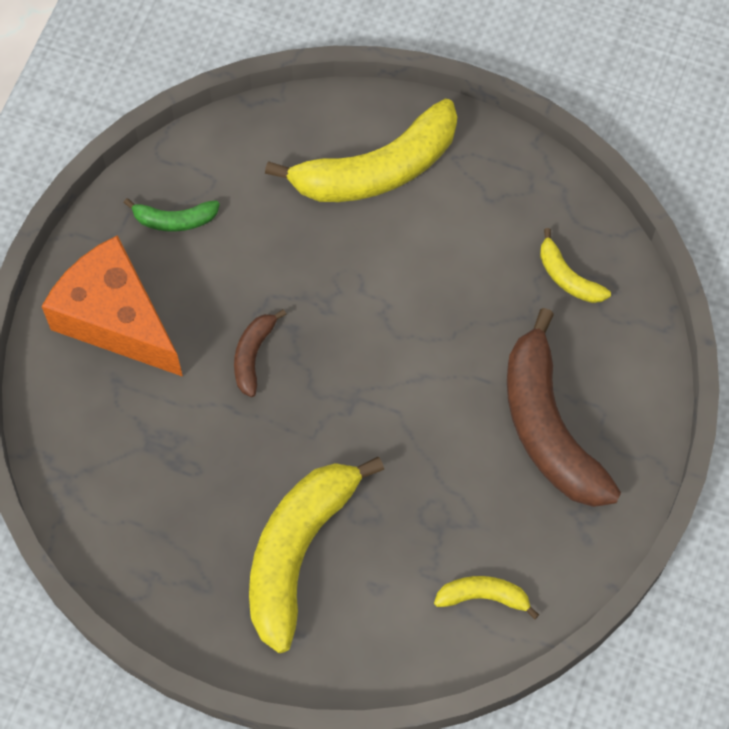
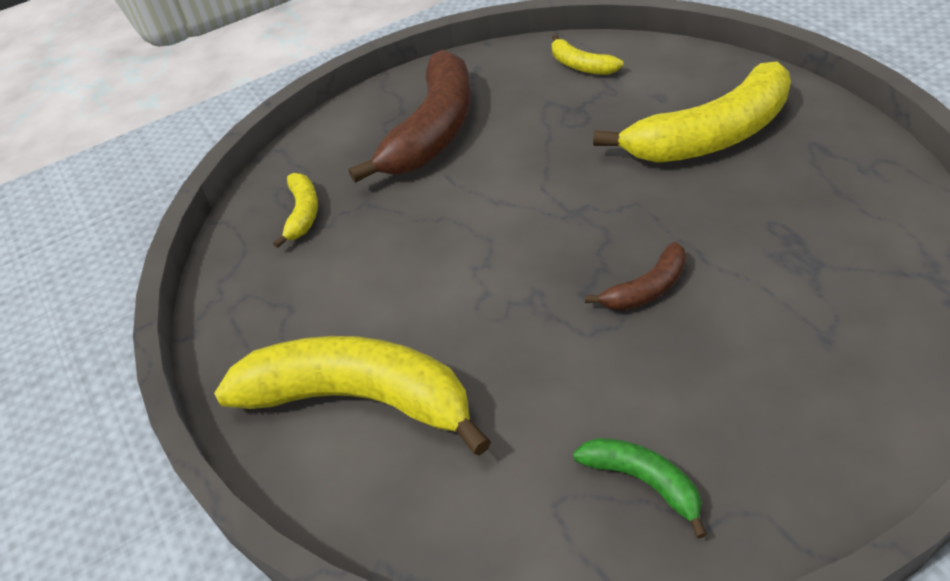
camera: 135 degrees left, 20 degrees down
orange cheese [41,235,183,377] -> none

